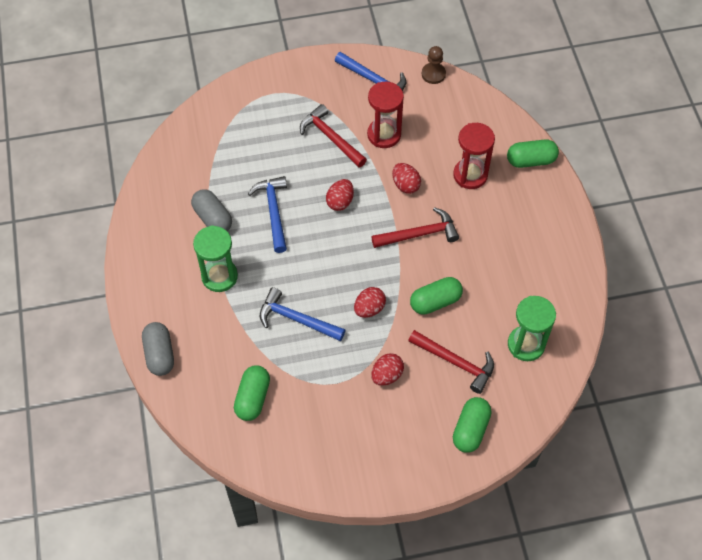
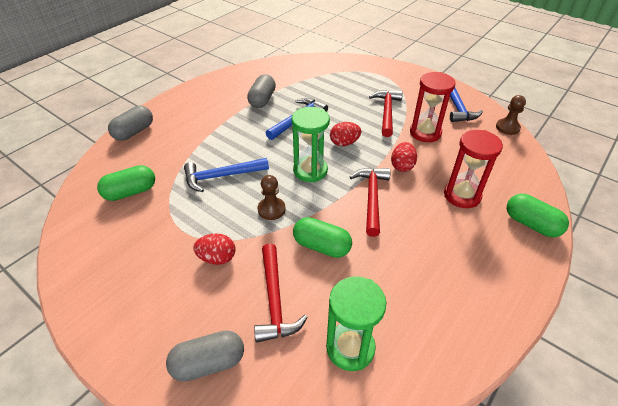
camera: 50 degrees right, 15 degrees down
green hourglass [193,225,238,292] -> green hourglass moved to [292,107,330,182]
blue hammer [260,287,345,341] -> blue hammer turned 90 degrees counterclockwise [184,158,269,192]
red egg [354,287,386,318] -> brown pawn [258,175,285,220]
red hammer [371,207,459,248] -> red hammer turned 120 degrees counterclockwise [350,168,390,237]
green capsule [453,397,492,453] -> grey capsule [166,330,244,382]

